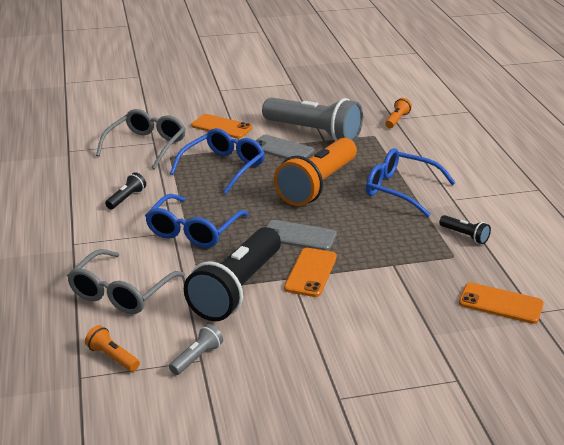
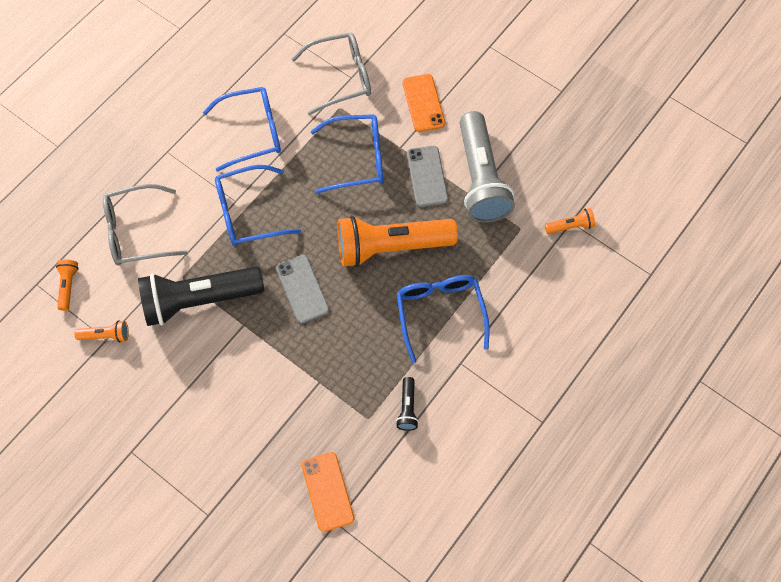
camera: 50 degrees right, 35 degrees up
black flashlight [105,172,146,209] -> blue glasses [203,87,281,172]
grey flashlight [169,324,223,375] -> orange flashlight [75,320,129,342]
orange phone [284,248,337,297] -> none

